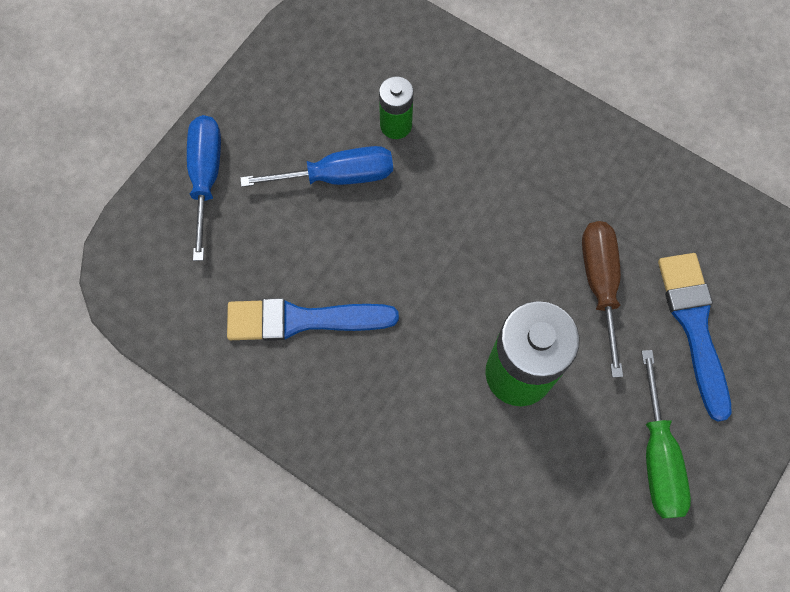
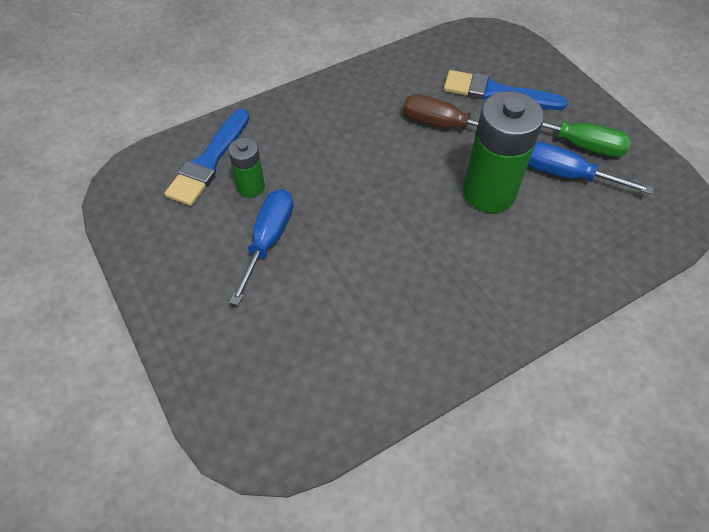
camera: 65 degrees left, 15 degrees down
blue screwdriver [187,115,221,261] -> blue screwdriver moved to [528,141,653,194]
blue brush [227,298,399,341] -> blue brush moved to [164,109,250,206]

